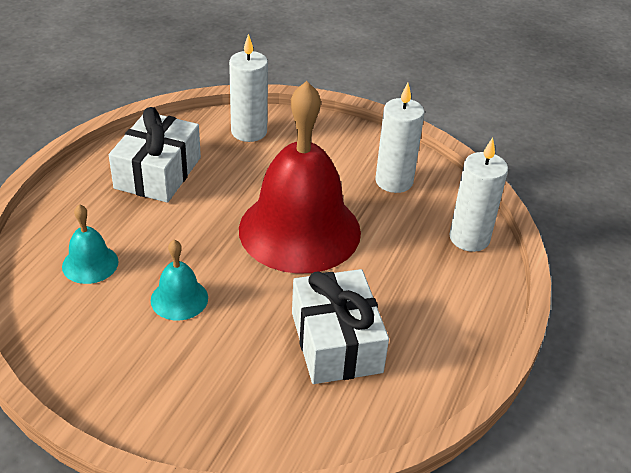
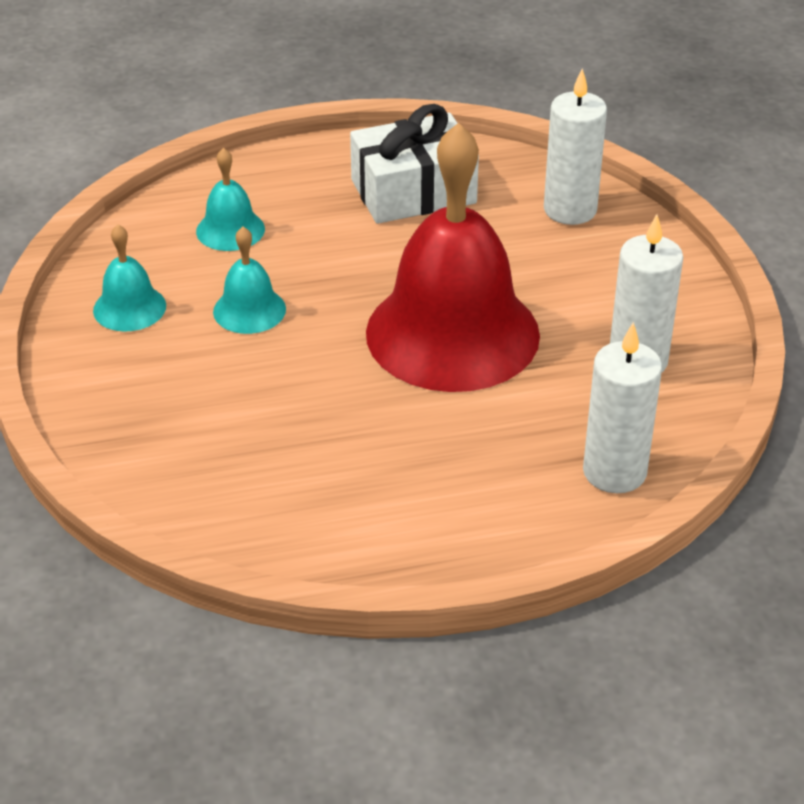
camera: 55 degrees right, 0 degrees up
white gift [292,269,389,384] -> none
none -> turquoise bell [93,224,166,332]

